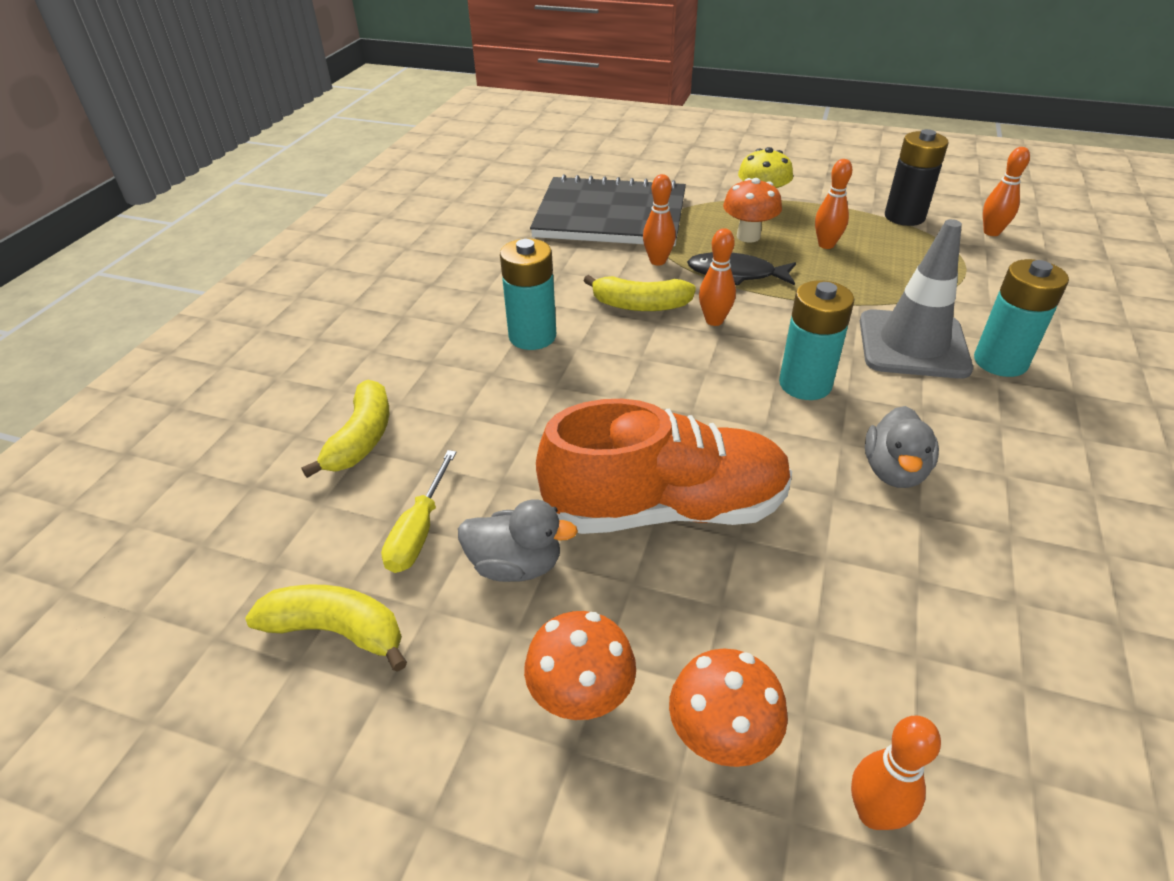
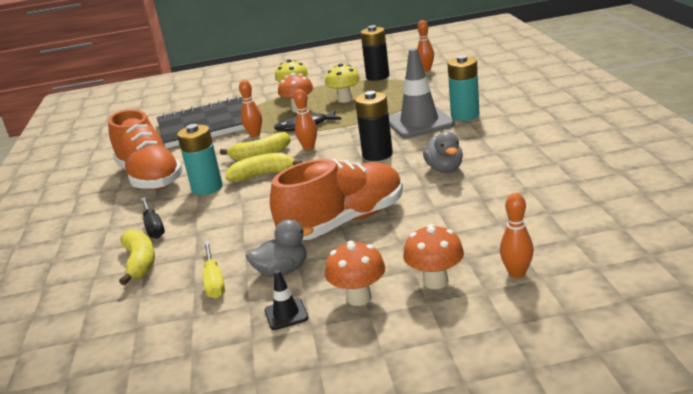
camera: 25 degrees left, 15 degrees down
yellow banana [245,585,407,672] -> yellow banana moved to [226,153,302,182]
turquoise battery [779,280,854,400] -> black battery [355,91,393,161]
orange bowling pin [815,159,852,249] -> yellow mushroom [325,63,360,103]
none -> orange shoe [108,110,183,190]
none -> black screwdriver [140,197,165,238]
none -> black traffic cone [265,270,308,330]

